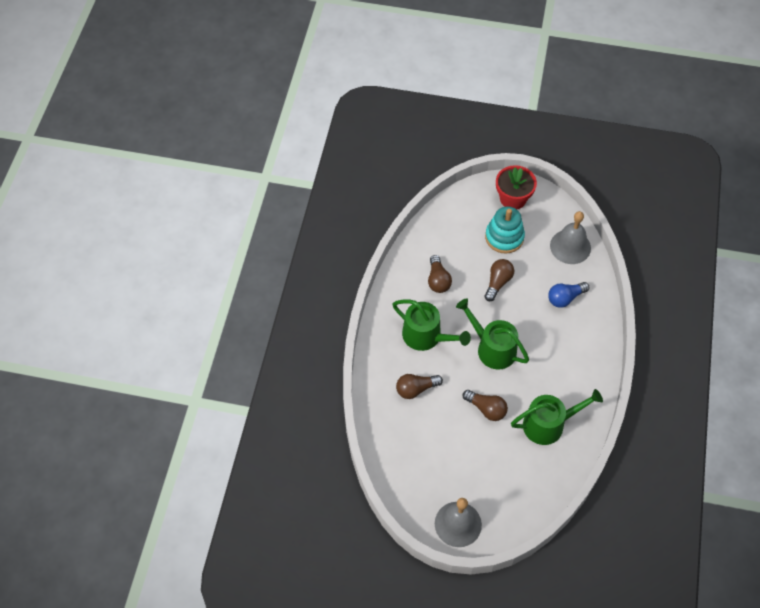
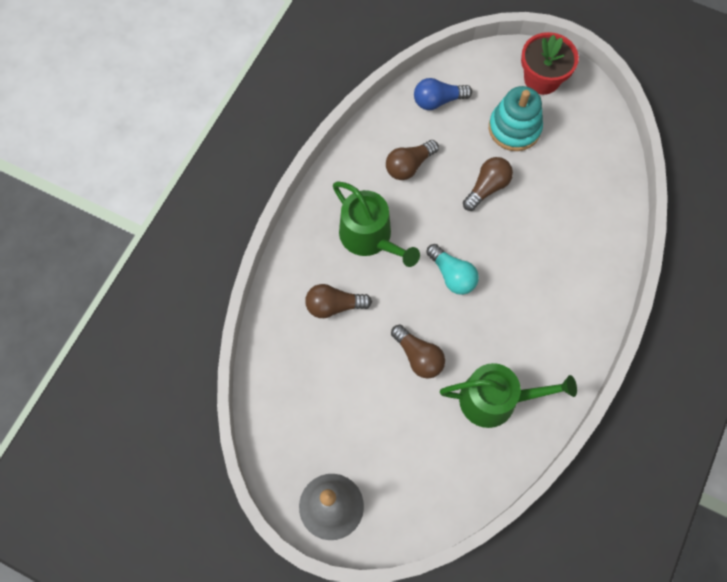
camera: 15 degrees right, 10 degrees up
brown light bulb [428,255,452,293] -> brown light bulb turned 45 degrees clockwise [386,140,439,180]
green watering can [456,298,529,370] -> turquoise light bulb [426,244,479,295]
blue light bulb [548,282,589,308] -> blue light bulb moved to [414,78,472,110]
grey bell [550,211,591,264] -> none

